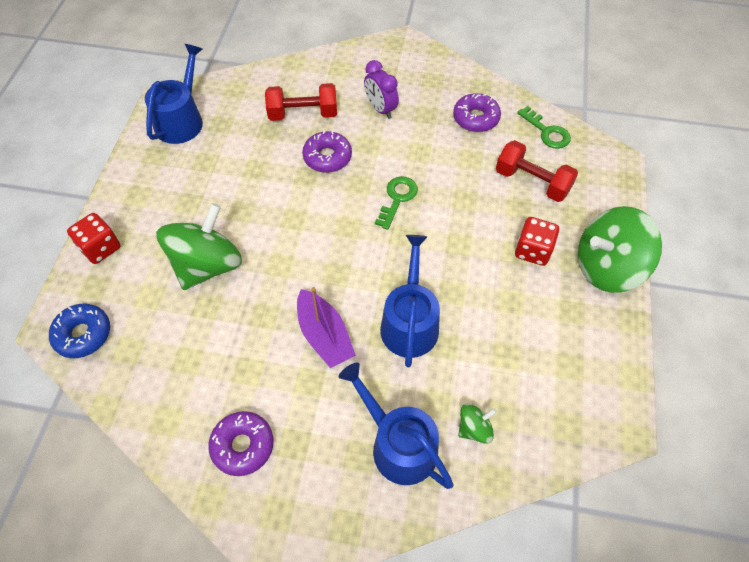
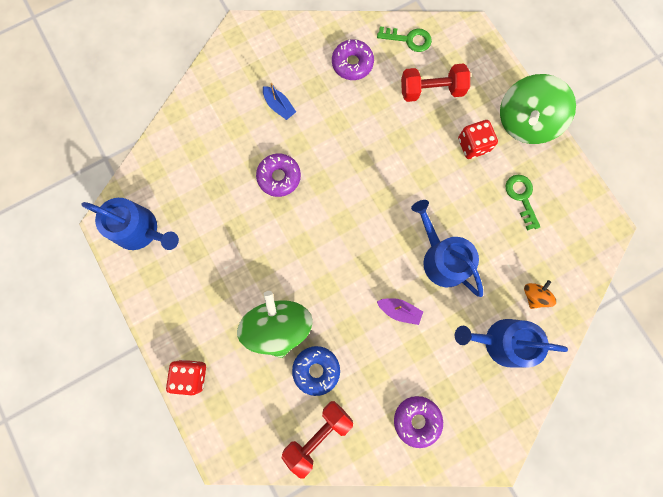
camera: 40 degrees left, 20 degrees up
blue donut [49,304,110,358] -> blue donut moved to [292,346,340,396]
blue watering can [145,44,203,144] -> blue watering can turned 135 degrees clockwise [82,198,179,250]
red dumbbell [265,83,337,121] -> red dumbbell moved to [282,401,353,479]
purple boat [297,287,355,368] -> purple boat [377,298,423,325], size x0.64
purple clock [364,60,399,119] -> blue boat [263,83,296,120]
green key [375,176,418,230] -> green key moved to [506,175,540,231]
green spinning top [458,404,497,444] -> orange spinning top [524,280,556,309]

